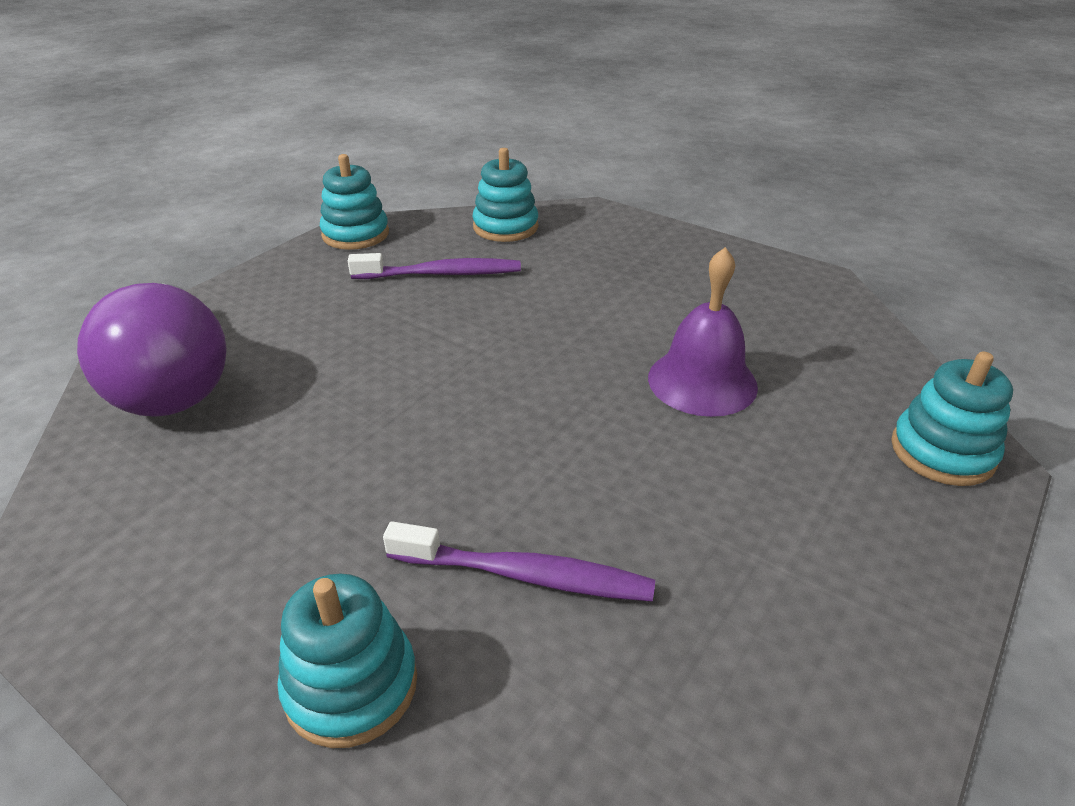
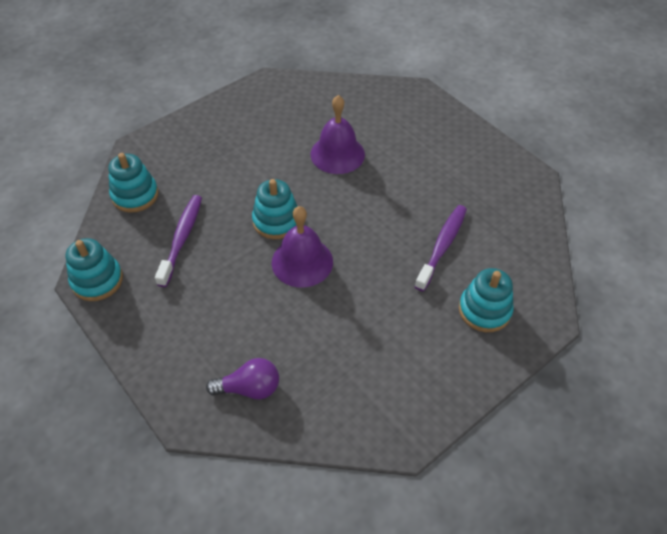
camera: 75 degrees left, 15 degrees up
purple light bulb [77,283,227,417] -> purple light bulb [206,358,279,400], size x0.51
turquoise stacking toy [891,352,1013,486] -> turquoise stacking toy moved to [252,179,298,239]
none -> purple bell [272,206,333,288]

